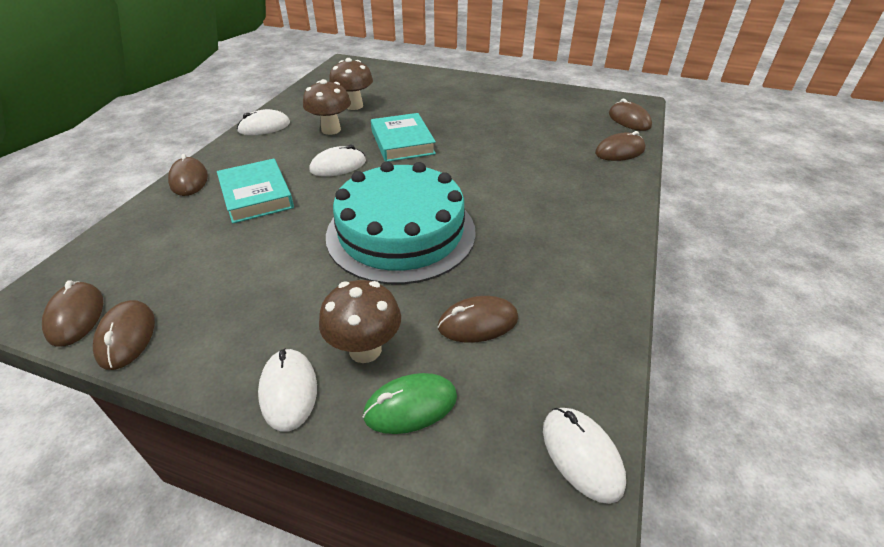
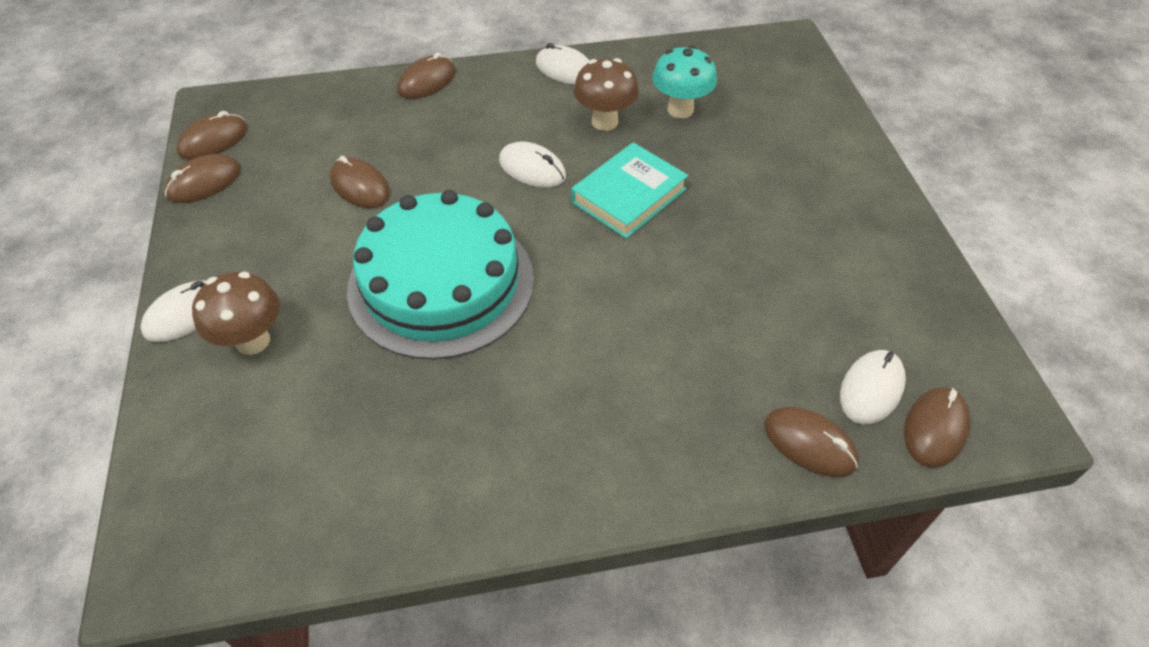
camera: 60 degrees right, 10 degrees up
turquoise book [217,159,294,224] -> none
brown mushroom [329,58,373,110] -> turquoise mushroom [652,45,717,118]
green mouse [363,373,457,434] -> none
brown mouse [438,296,518,343] -> brown mouse moved to [330,156,390,208]
white mouse [543,408,626,504] -> white mouse moved to [840,350,906,424]

